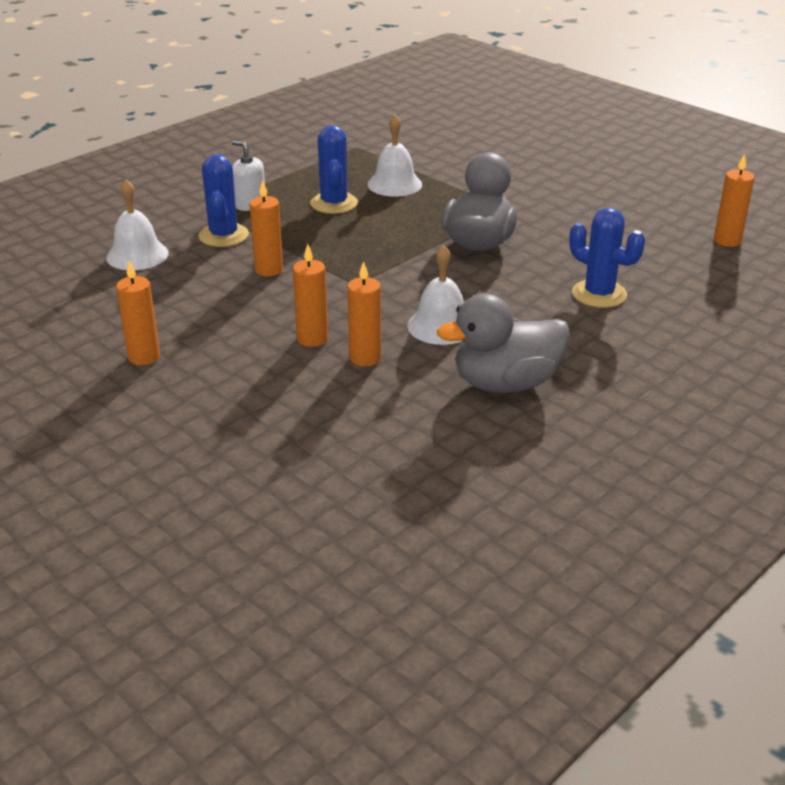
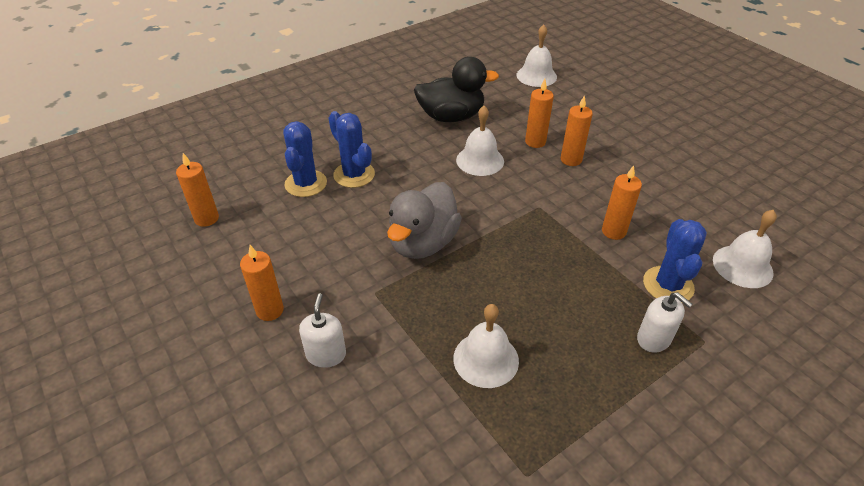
camera: 170 degrees left, 10 degrees up
orange candle [116,260,160,365] -> orange candle moved to [240,245,284,321]
blue cactus [310,125,358,214] -> blue cactus moved to [283,121,327,197]
grey duck [437,294,570,393] -> black duck [414,57,499,122]
none -> white soap dispenser [299,293,346,368]
none -> white bell [517,25,557,87]

